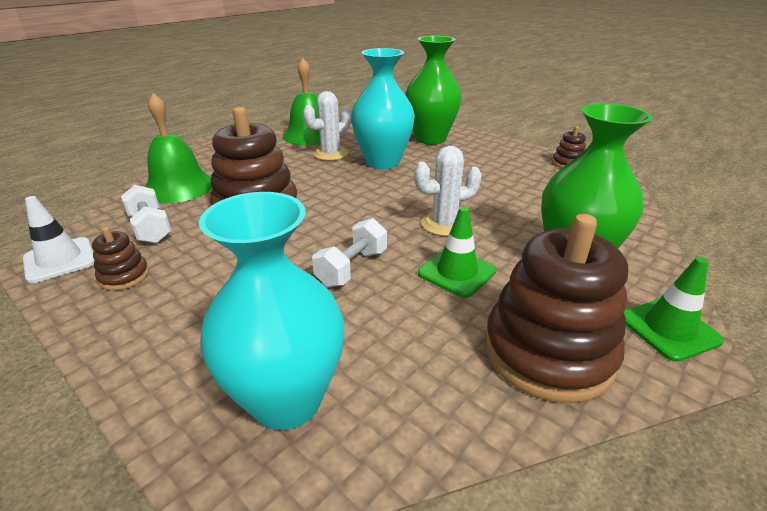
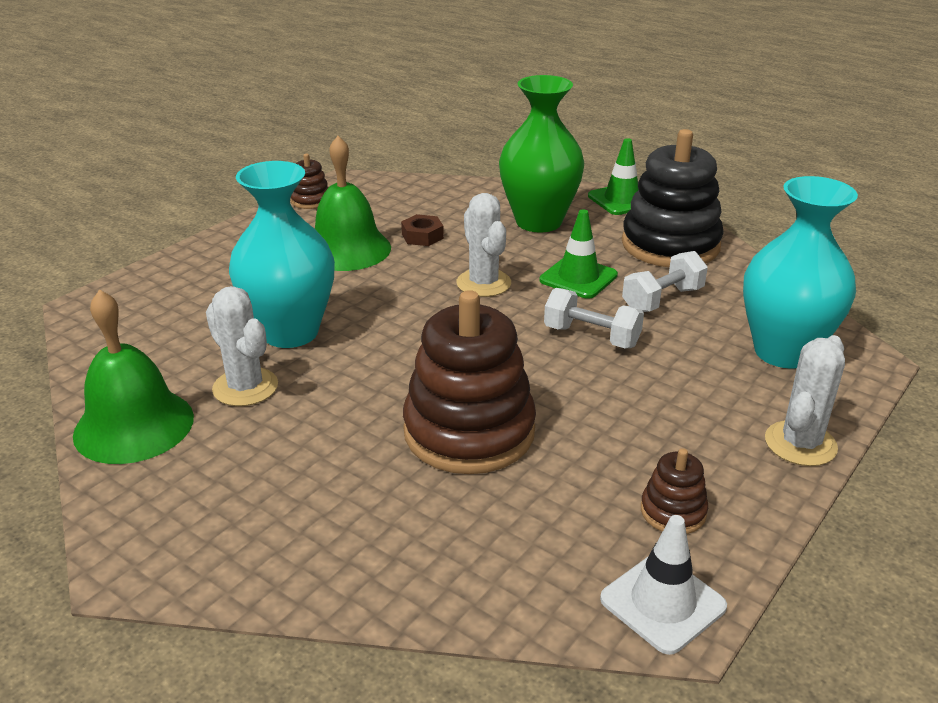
camera: 95 degrees left, 0 degrees up
white dumbbell [121,185,171,243] -> white dumbbell moved to [622,251,708,312]
green bell [145,93,212,203] -> green bell moved to [315,136,391,271]
green vase [405,36,462,145] -> none
brown stacking toy [484,214,628,403] -> black stacking toy [622,129,724,268]
none -> brown nut [401,214,444,246]
none -> white cactus [765,335,845,466]

